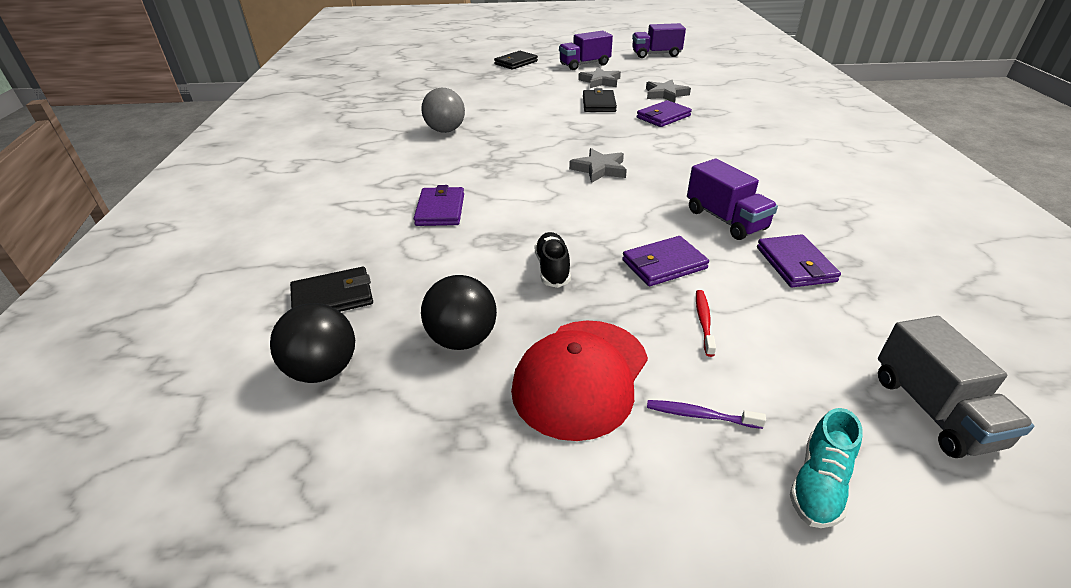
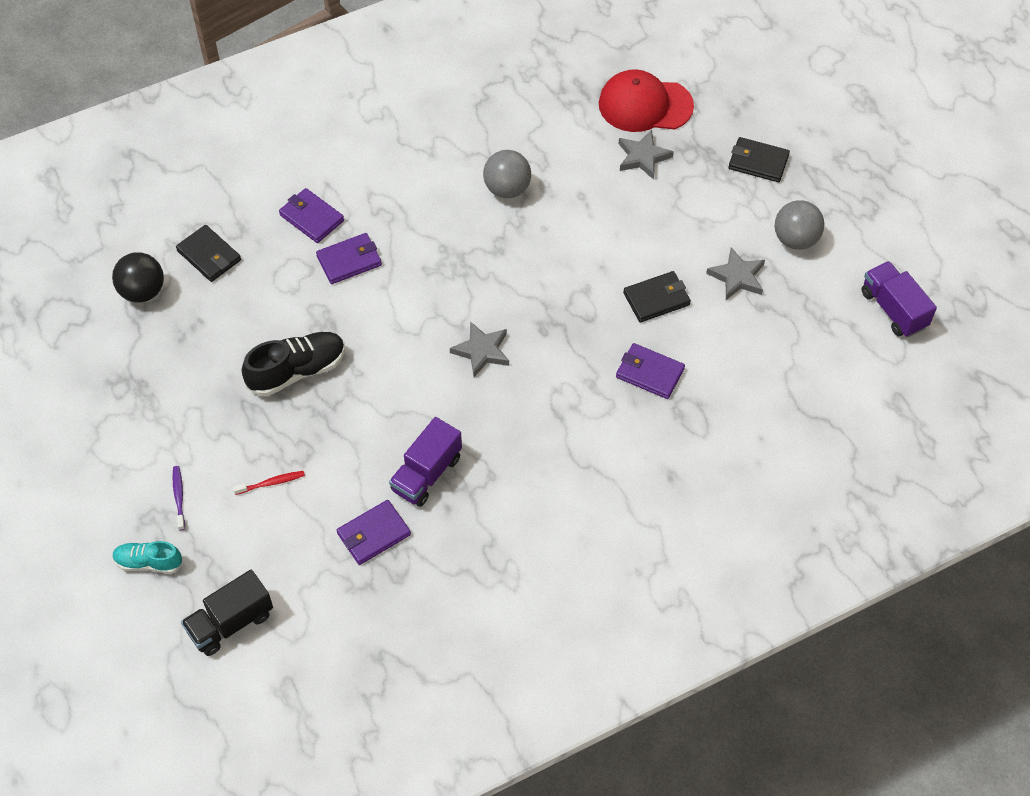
camera: 65 degrees right, 20 degrees up
black ball [421,275,497,350] -> none
red cap [511,321,648,441] -> red cap moved to [599,69,694,132]
black shoe [535,232,571,288] -> black shoe [242,332,345,396], size x1.62
purple truck [559,31,613,70] -> grey ball [775,200,824,250]
purple wallet [622,236,709,286] -> purple wallet moved to [279,188,344,243]
grey star [646,80,691,103] -> grey star moved to [619,130,674,180]
grey truck [878,316,1034,458] -> black truck [181,570,273,656]

